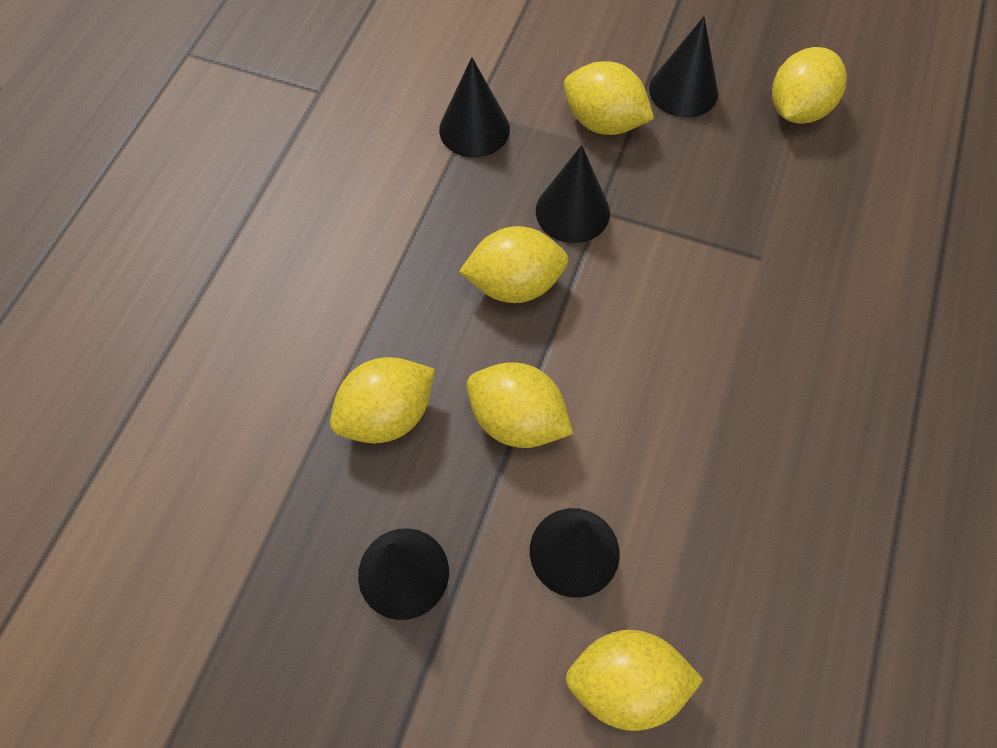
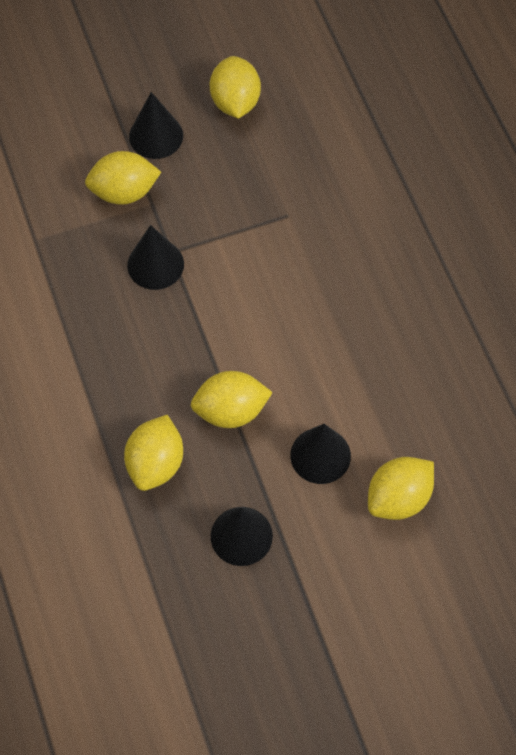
camera: 40 degrees left, 0 degrees up
black cone [439,57,510,158] -> none
yellow lemon [459,226,569,303] -> none

